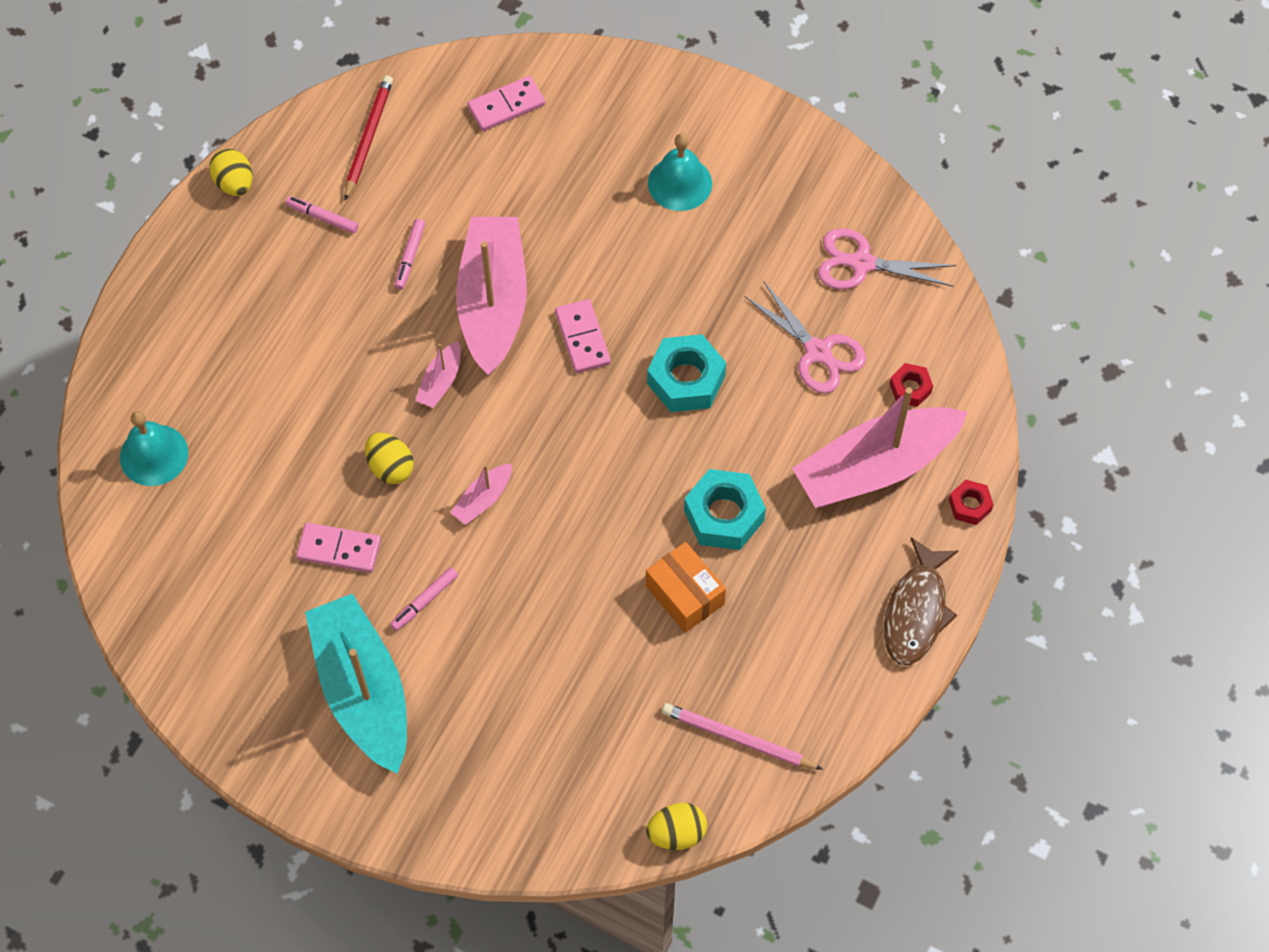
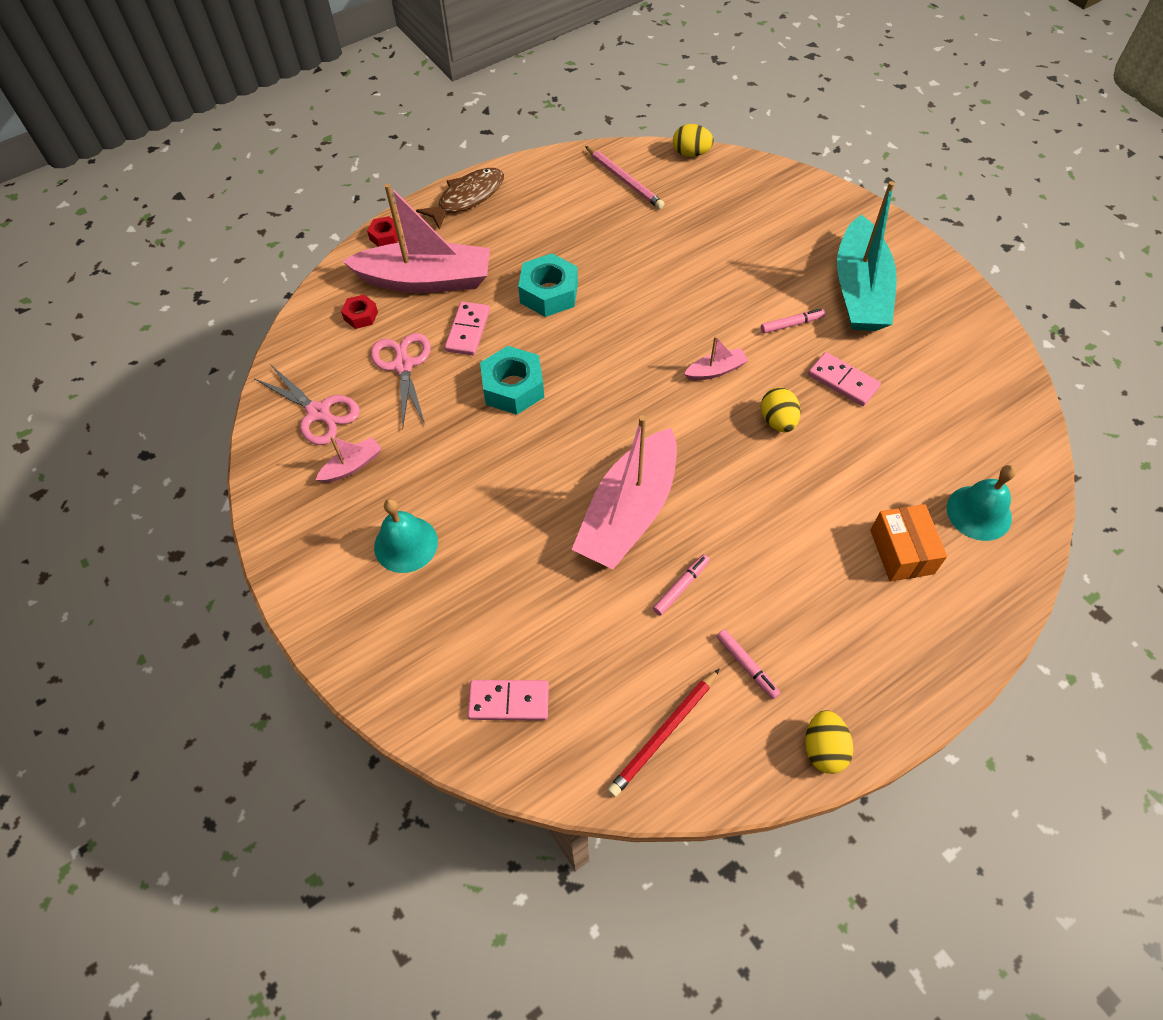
camera: 150 degrees left, 5 degrees down
pink boat [415,341,461,408] -> pink boat moved to [316,436,382,483]
pink domino [555,299,611,373] -> pink domino moved to [445,302,490,356]
orange box [646,542,726,633] -> orange box moved to [870,504,947,581]

